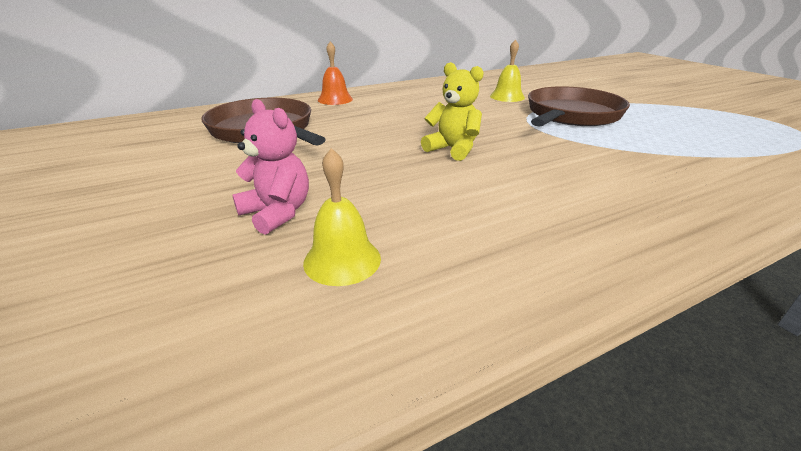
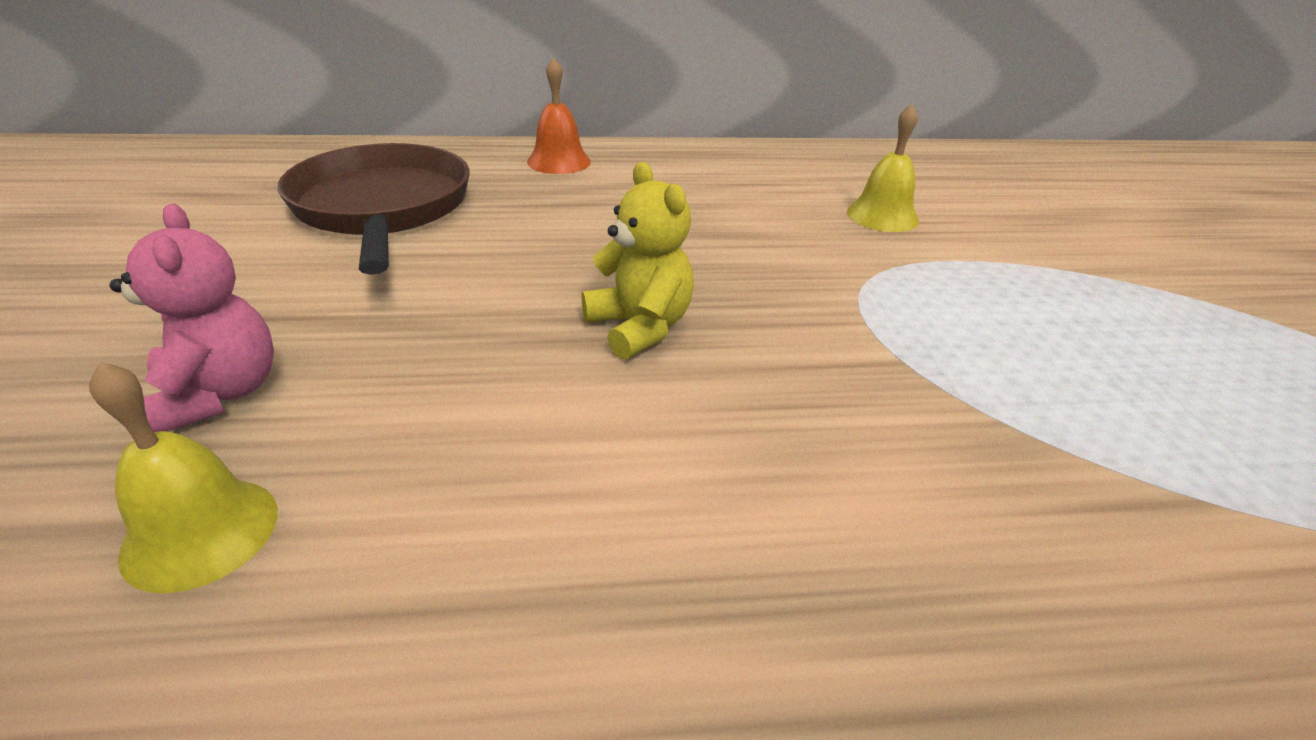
camera: 20 degrees right, 5 degrees up
brown pan [528,86,630,126] -> none

